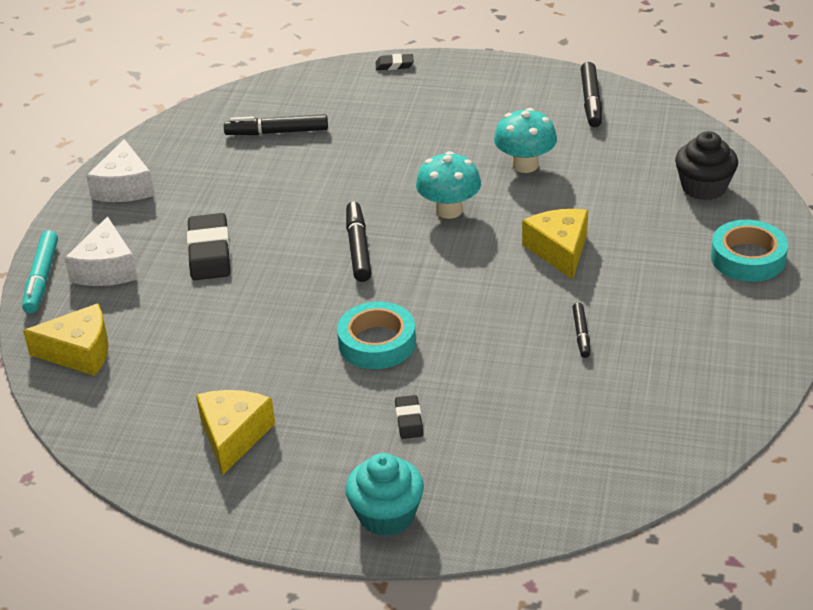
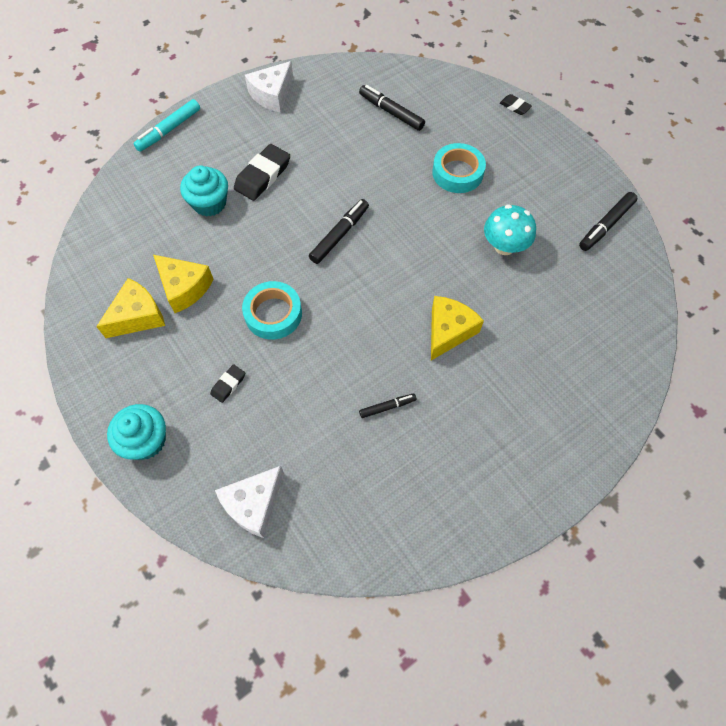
camera: 40 degrees right, 25 degrees up
yellow cheese [23,303,109,376] -> yellow cheese moved to [153,255,213,313]
white cheese [64,216,138,286] -> white cheese moved to [215,466,284,538]
turquoise mushroom [416,151,481,219] -> none
black marker [572,303,590,358] -> black marker turned 150 degrees counterclockwise [359,393,416,418]
black cupcake [675,131,738,200] -> none
turquoise tape [711,220,788,282] -> turquoise tape moved to [432,143,486,193]
none -> turquoise cupcake [180,166,228,217]

